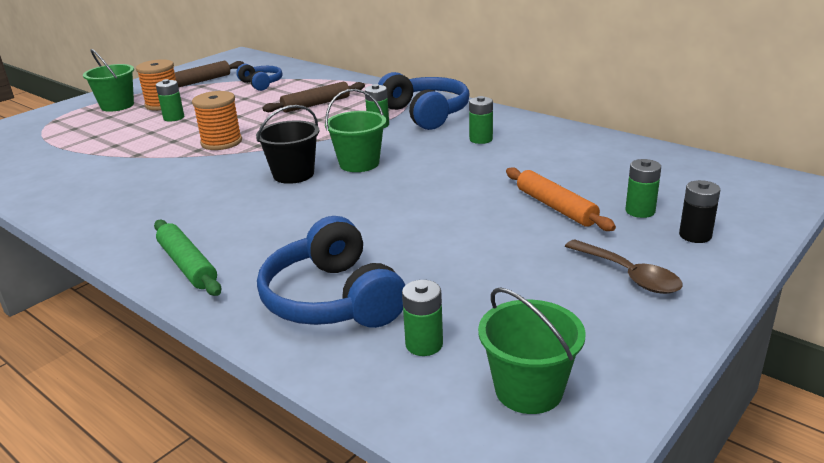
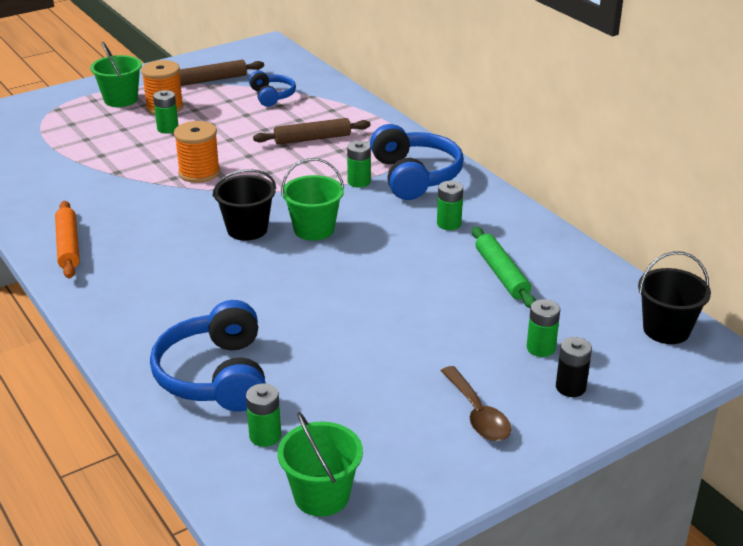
camera: 15 degrees right, 5 degrees up
green rolling pin [154,220,222,296] -> green rolling pin moved to [472,227,536,308]
orange rolling pin [506,167,616,231] -> orange rolling pin moved to [55,201,80,278]
none -> black bucket [638,251,711,344]

